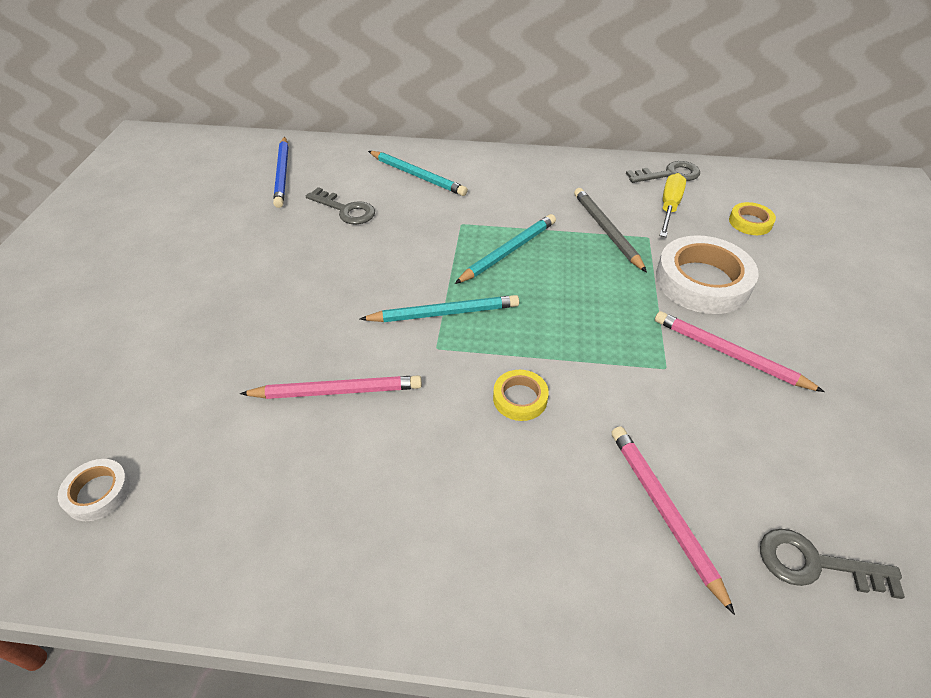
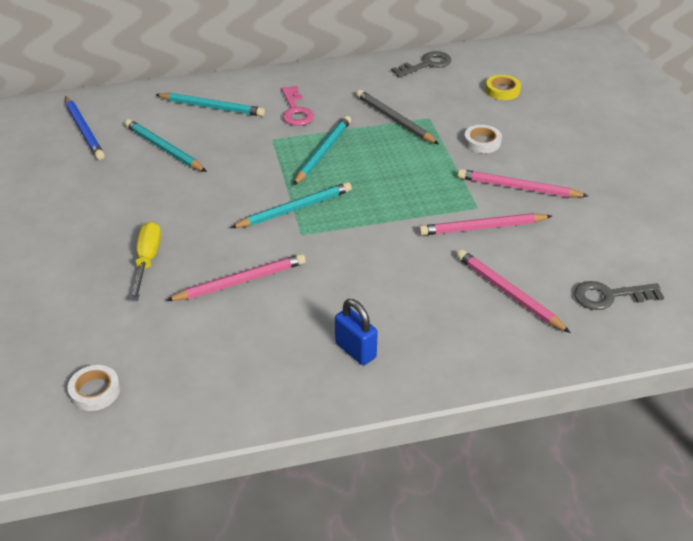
camera: 20 degrees left, 5 degrees down
grey key [306,187,375,225] -> turquoise pencil [125,119,207,172]
yellow tape [493,370,549,421] -> none
white tape [656,235,759,314] -> white tape [464,125,502,153], size x0.50
yellow screwdriver [660,173,686,237] -> yellow screwdriver moved to [131,222,161,301]
none -> pink key [282,86,314,126]
none -> blue padlock [335,299,378,365]
none -> pink pencil [419,213,552,235]

